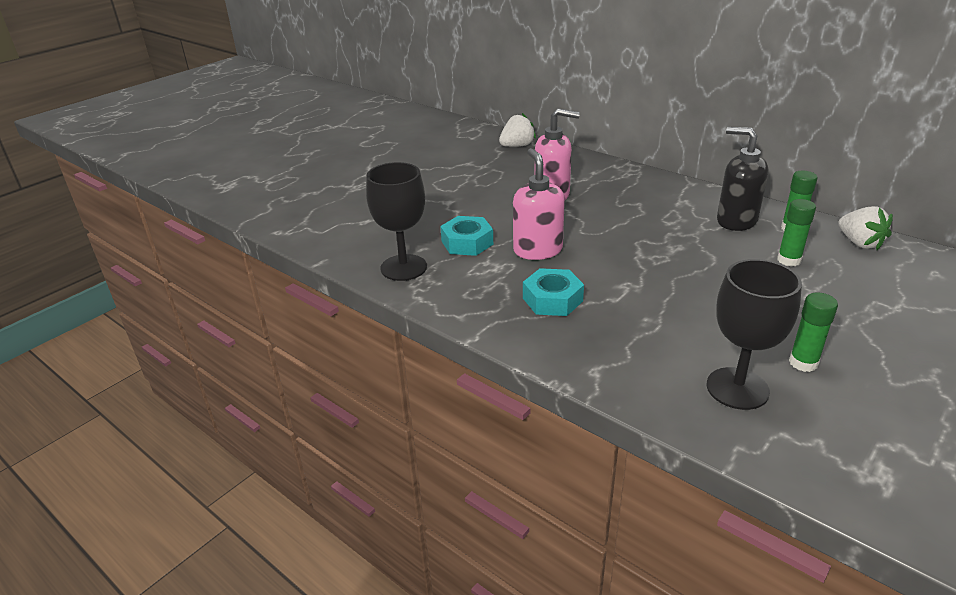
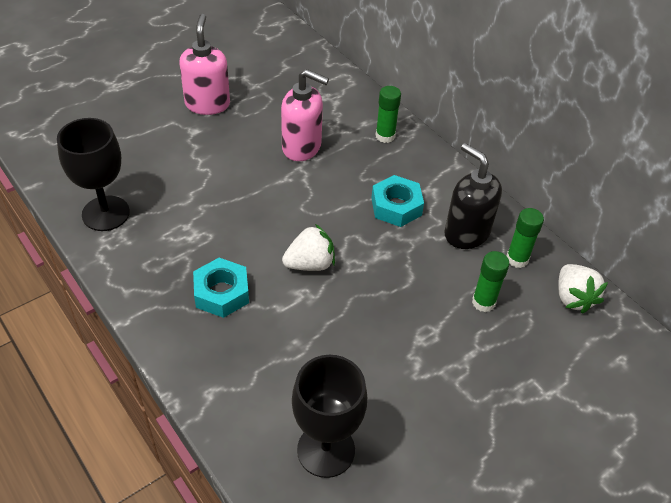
camera: 10 degrees right, 15 degrees up
turquoise nut [440,216,493,256] -> turquoise nut moved to [371,175,424,227]
white strawberry [499,113,536,147] -> white strawberry moved to [282,224,335,271]
pink soap dispenser [513,148,565,260] -> pink soap dispenser moved to [179,14,230,115]
green glue stick [789,293,838,372] -> green glue stick moved to [376,86,401,143]

